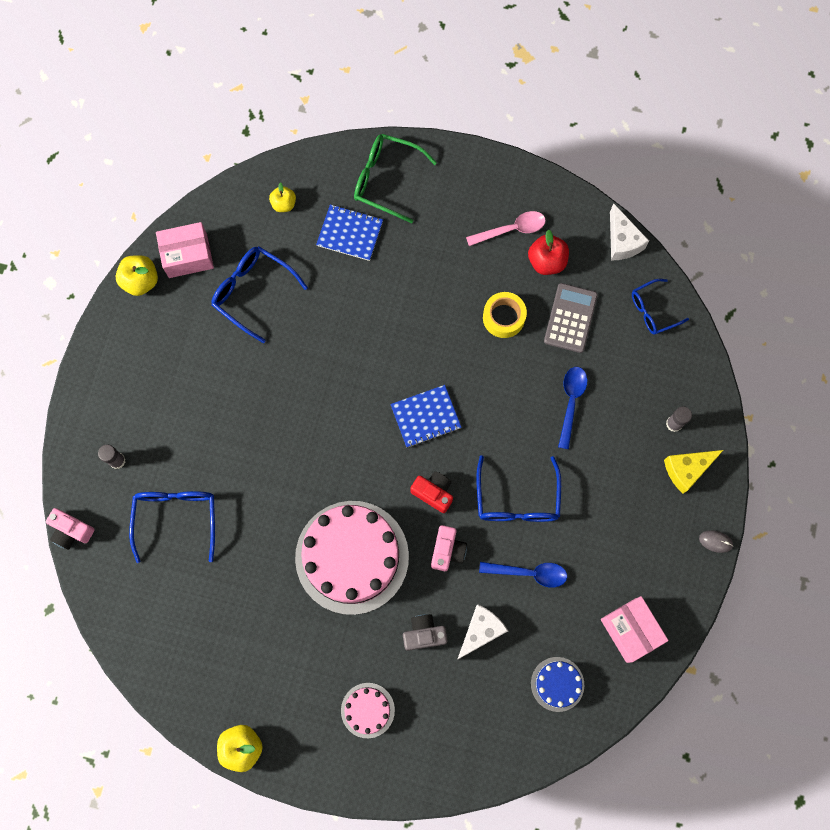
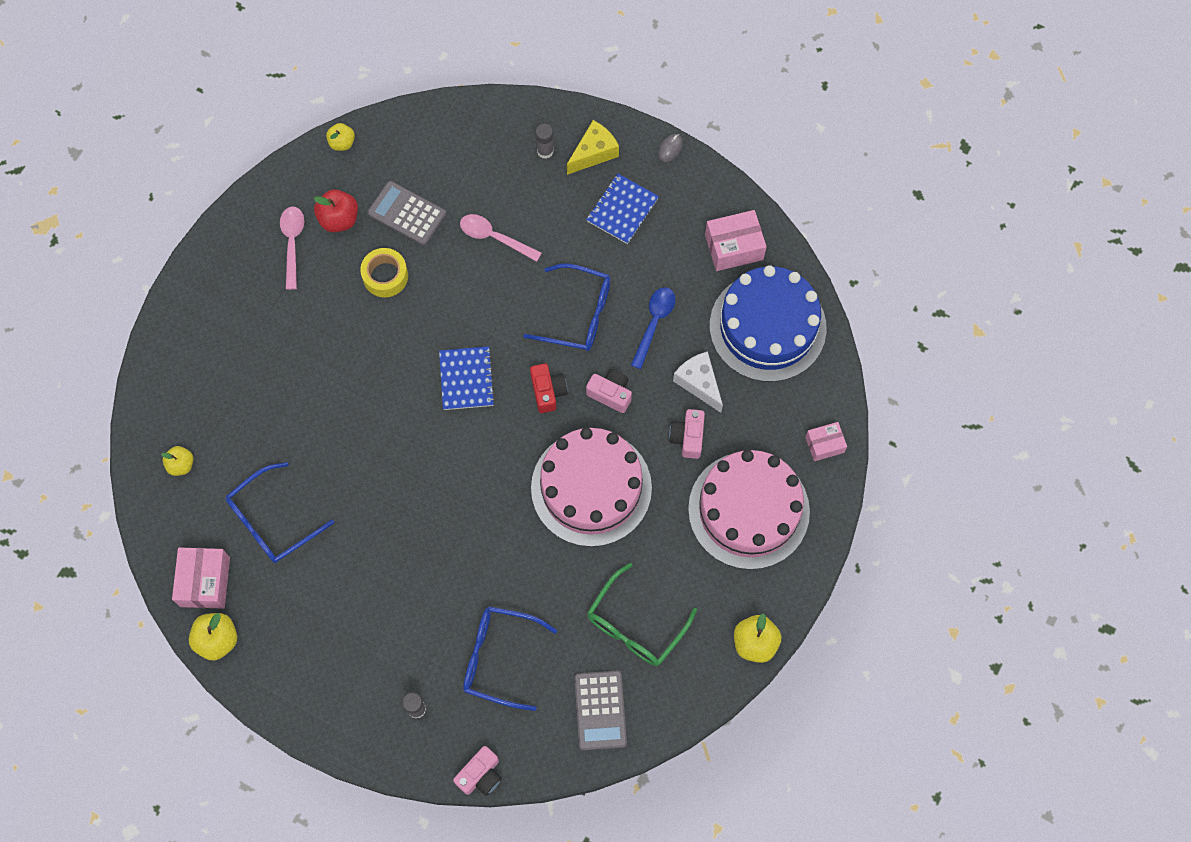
camera: 75 degrees left, 5 degrees down
blue notebook [316,205,383,261] -> blue notebook moved to [586,174,659,244]
pink cake [341,683,395,738] -> pink cake [688,450,810,570], size x2.18
green glasses [354,134,437,223] -> green glasses moved to [587,563,697,666]
grey camera [403,614,448,651] -> pink camera [669,409,705,459]
red camera [410,471,453,513] -> red camera turned 120 degrees clockwise [530,363,568,413]
blue cake [531,657,584,712] -> blue cake [710,265,827,382], size x2.18
blue spoon [558,367,587,449] -> pink spoon [460,214,542,262]
white cheese [610,203,649,261] -> yellow apple [326,123,355,151]
blue glasses [632,279,689,335] -> none
yellow cheese [664,450,723,494] -> yellow cheese turned 120 degrees counterclockwise [567,120,619,175]
none -> grey calculator [574,671,627,751]
none -> pink box [805,422,847,461]

